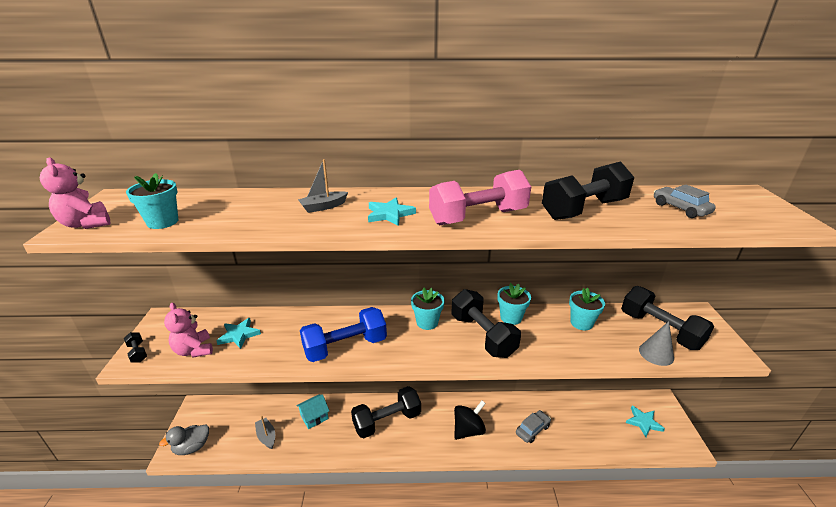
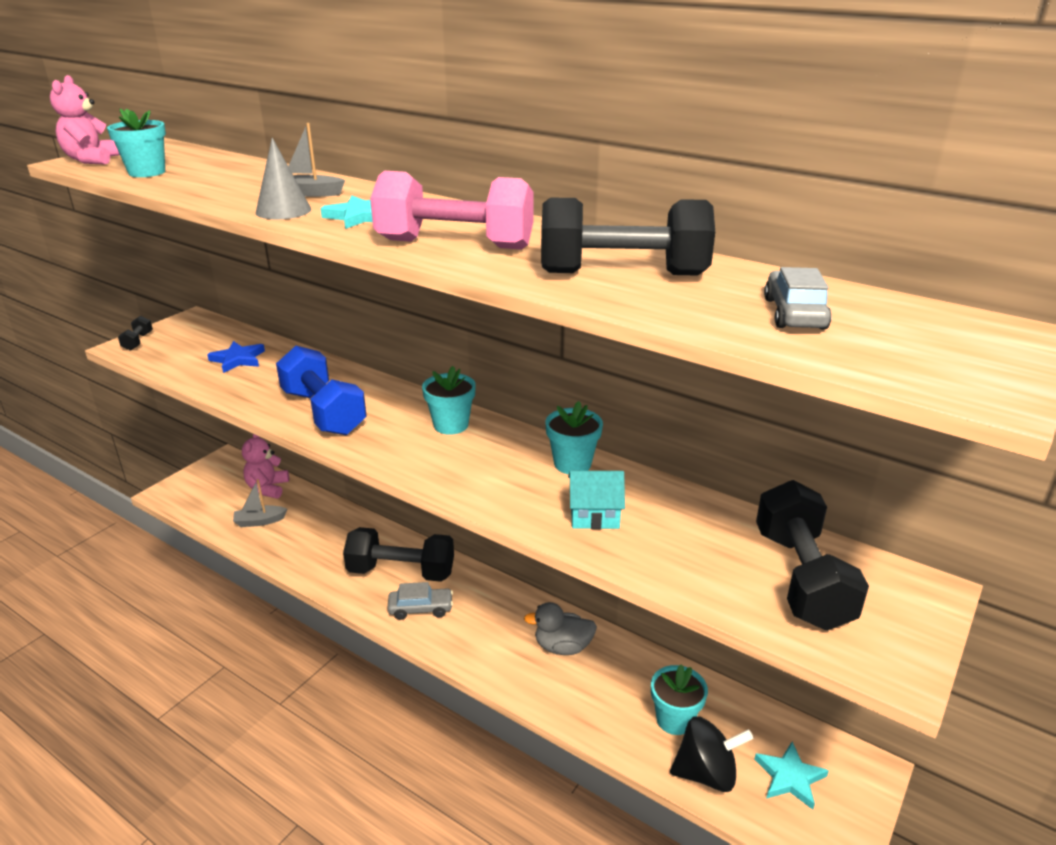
camera: 35 degrees right, 0 degrees up
grey duck [159,424,209,455] -> grey duck moved to [524,602,597,655]
pink teddy bear [164,303,213,358] -> pink teddy bear moved to [242,434,289,498]
turquoise star [217,318,261,349] -> blue star [207,341,265,373]
grey boat [255,415,275,449] -> grey boat turned 105 degrees counterclockwise [233,479,287,527]
turquoise house [296,394,329,429] -> turquoise house moved to [568,471,625,529]
blue dumbbell [300,307,387,362] -> blue dumbbell turned 45 degrees clockwise [276,346,367,435]
black dumbbell [451,289,521,358] -> none
black spinning top [454,401,486,440] -> black spinning top moved to [670,716,753,792]
grey car [516,410,551,443] -> grey car moved to [387,582,453,620]
turquoise flower pot [569,287,605,330] -> turquoise flower pot moved to [651,664,708,735]
grey cone [639,321,674,366] -> grey cone moved to [256,138,311,219]

